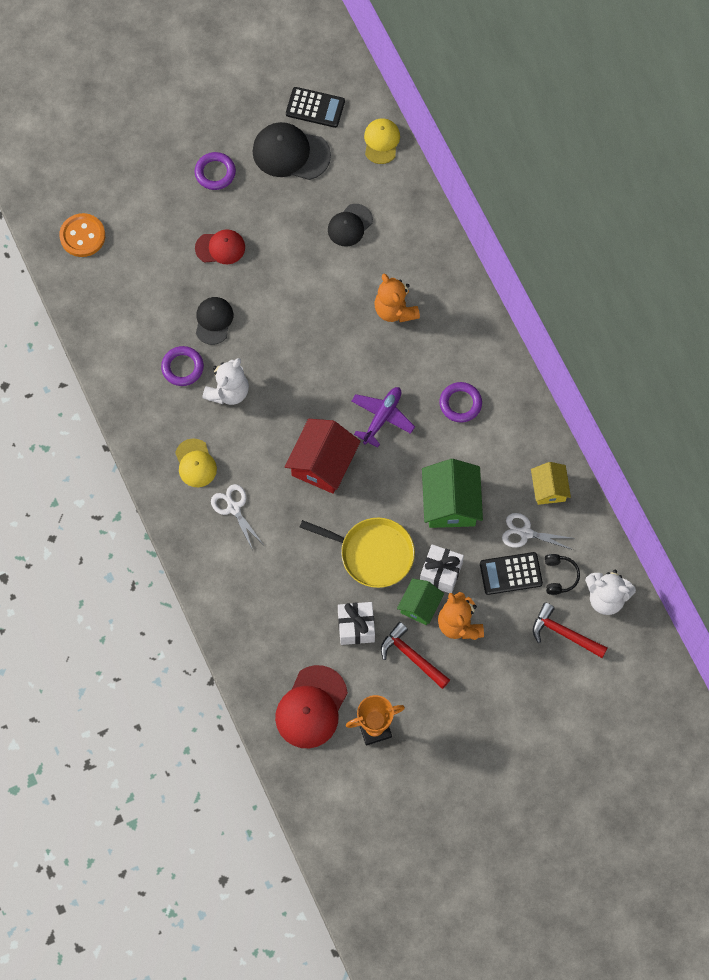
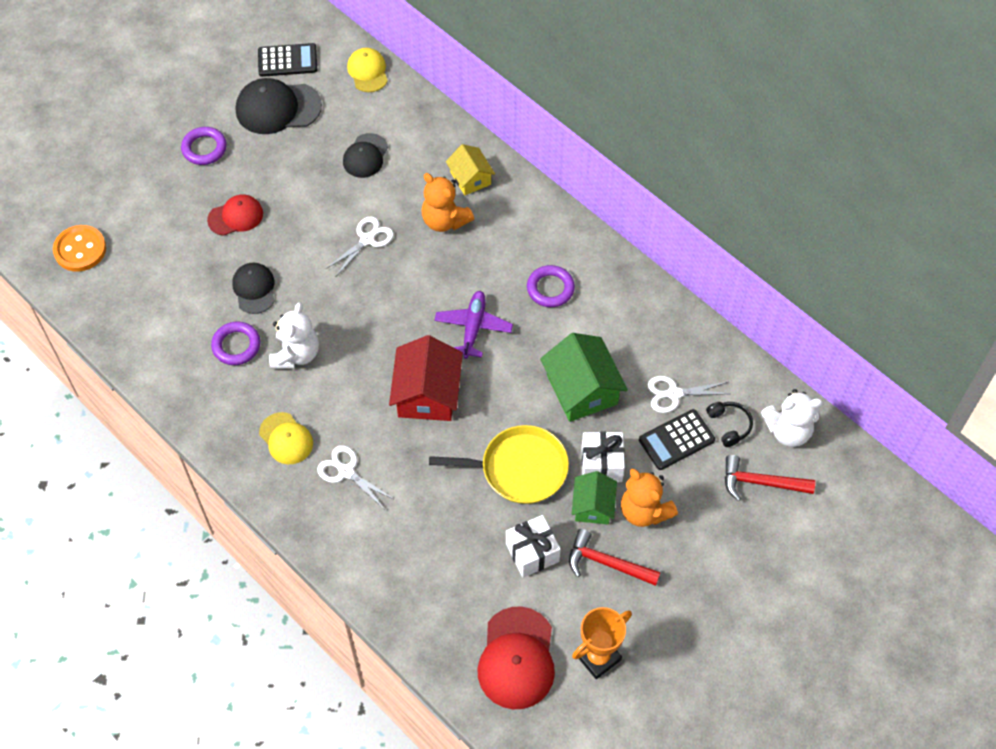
camera: 20 degrees left, 10 degrees down
yellow house [531,462,571,505] -> yellow house moved to [446,144,495,195]
none -> white scissors [326,216,394,276]

